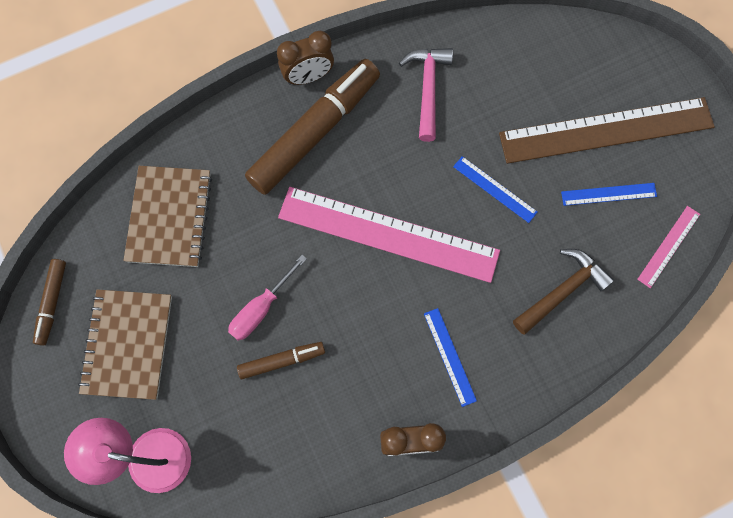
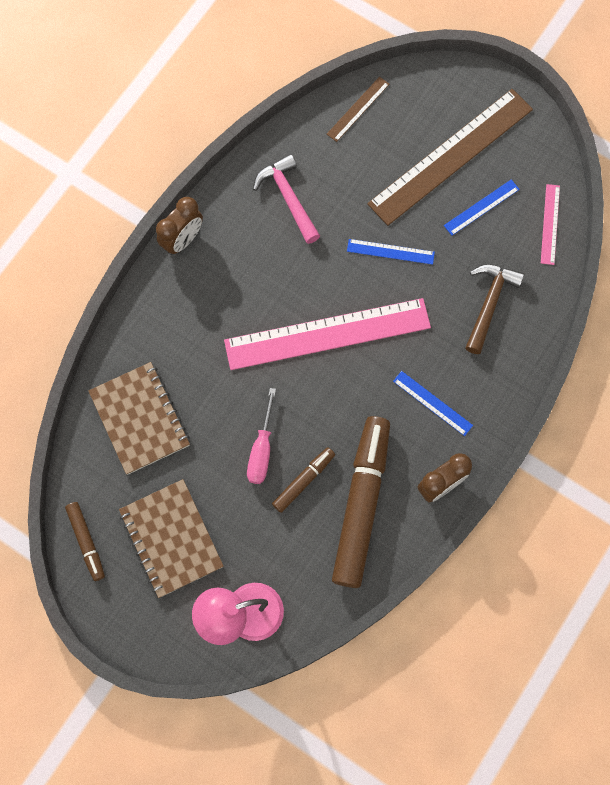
camera: 30 degrees left, 0 degrees up
brown marker [245,59,380,195] -> brown marker moved to [332,416,390,588]
none -> brown ruler [327,77,389,142]

